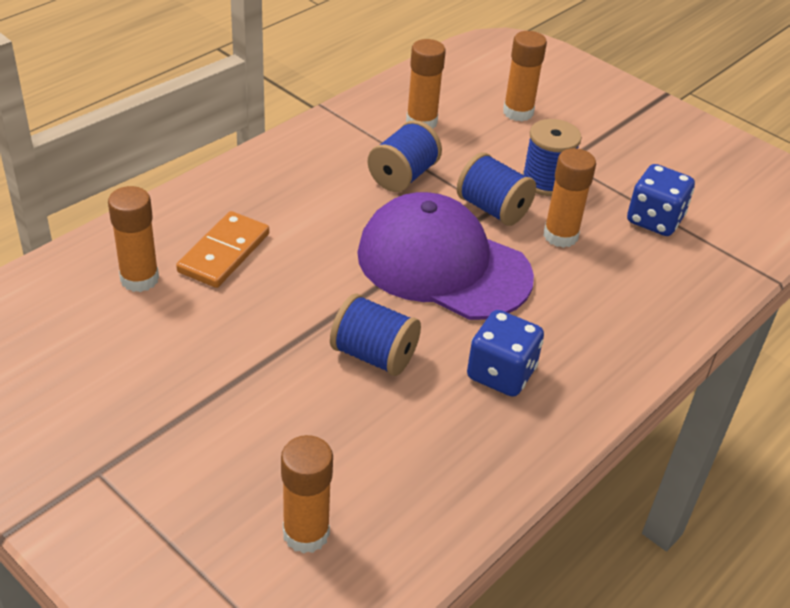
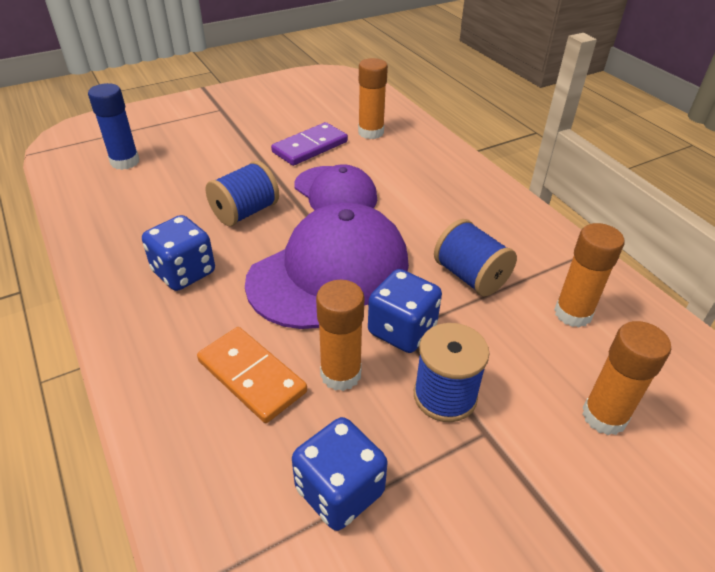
camera: 110 degrees right, 0 degrees up
orange domino [176,211,269,288] -> orange domino moved to [197,327,307,423]
orange glue stick [281,435,333,554] -> blue glue stick [88,83,139,170]
blue spool [457,152,536,226] -> blue dice [368,269,442,353]
none -> purple domino [271,122,348,166]
none -> purple cap [294,164,377,210]

